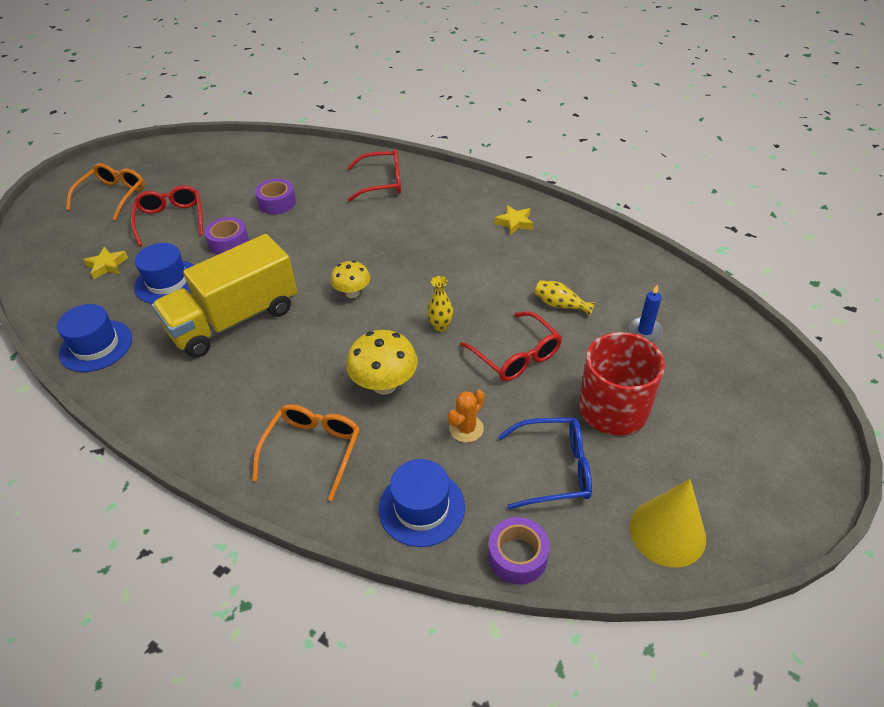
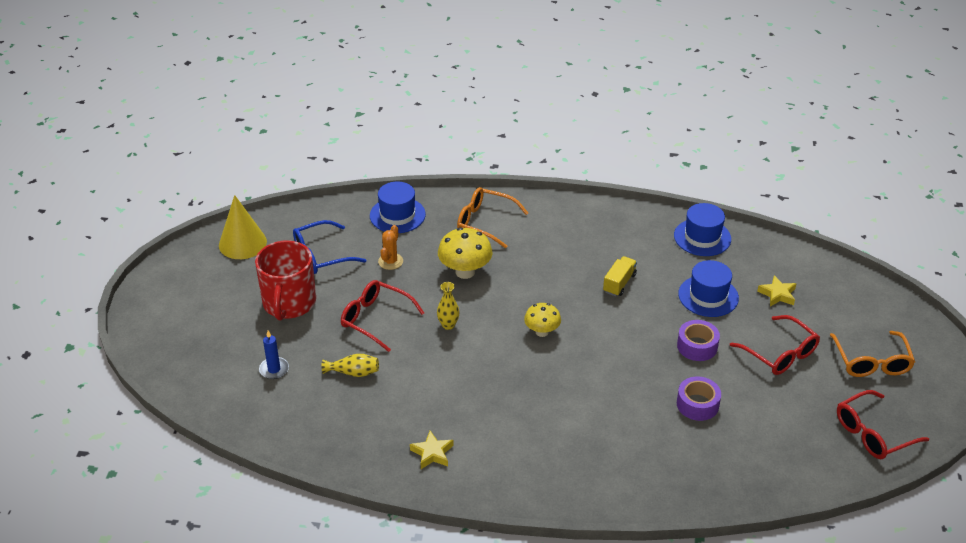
camera: 155 degrees right, 5 degrees down
yellow truck [152,234,297,358] -> yellow truck [603,256,637,296], size x0.41
orange glasses [252,404,360,501] -> orange glasses turned 120 degrees clockwise [457,187,528,248]
red glasses [347,149,401,202] -> red glasses moved to [837,390,929,459]
purple tape [488,517,550,585] -> none

